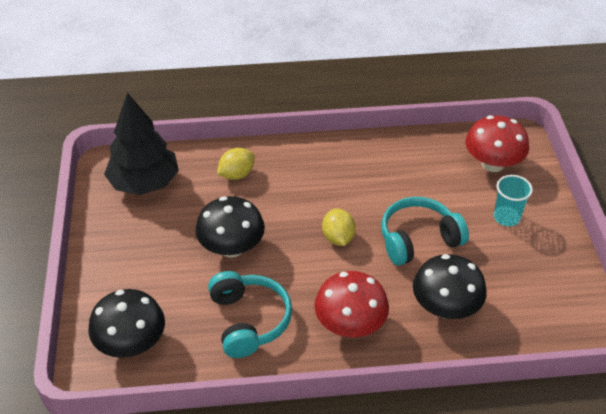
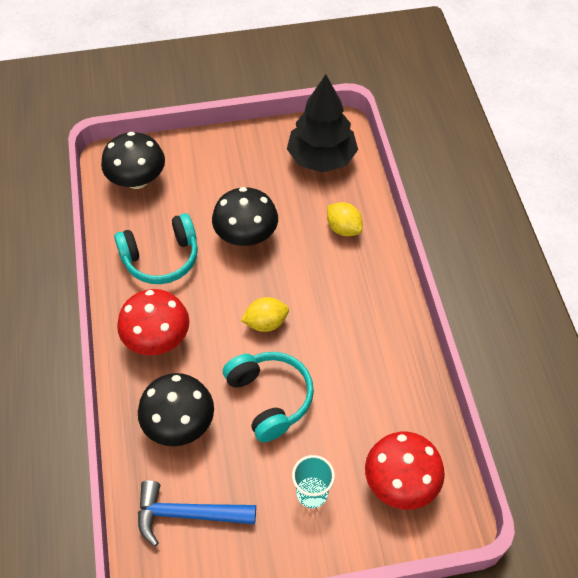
camera: 85 degrees right, 10 degrees up
none -> blue hammer [138,480,256,547]

